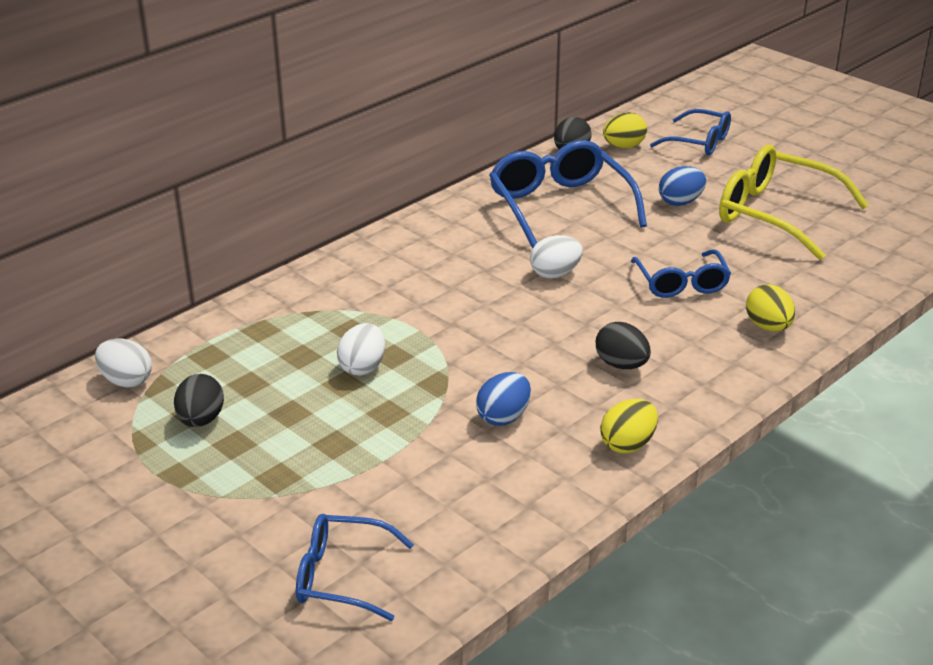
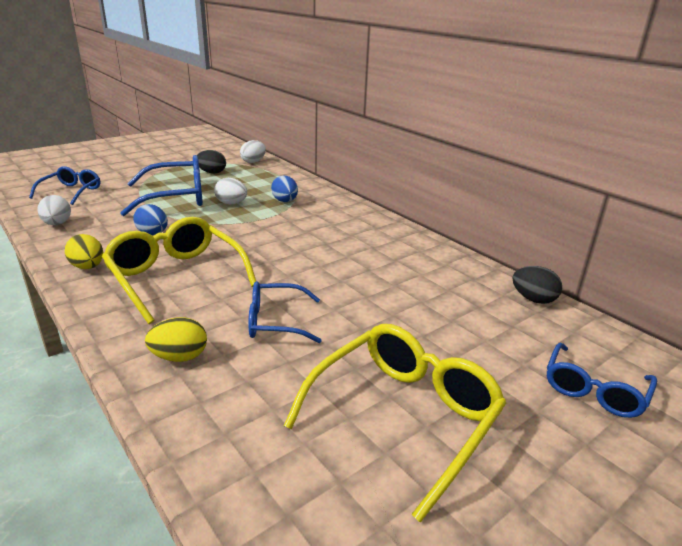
camera: 95 degrees right, 5 degrees down
blue glasses [489,140,647,249] -> blue glasses moved to [120,155,203,216]
white egg [530,235,583,278] -> white egg moved to [37,195,71,225]
black egg [596,322,651,369] -> yellow glasses [102,217,256,324]
yellow egg [603,112,647,148] -> none
blue egg [659,166,706,206] -> blue egg moved to [271,176,298,202]

